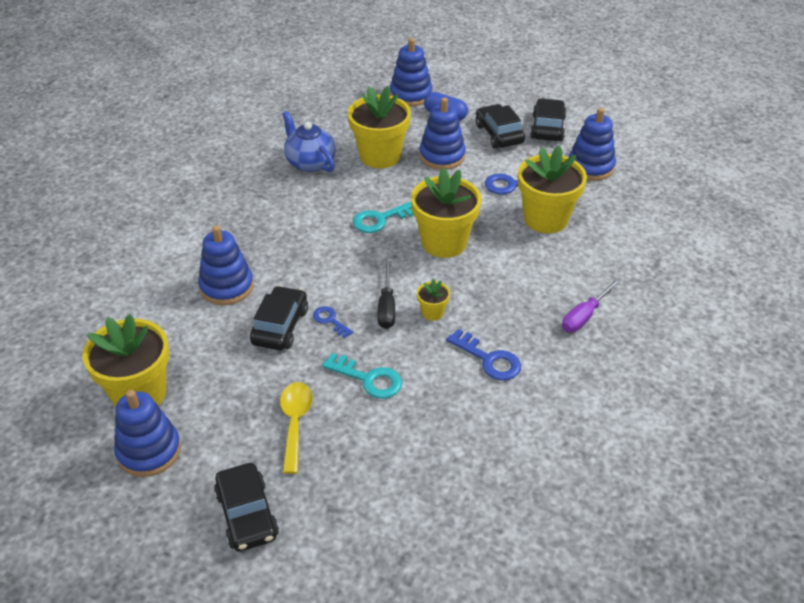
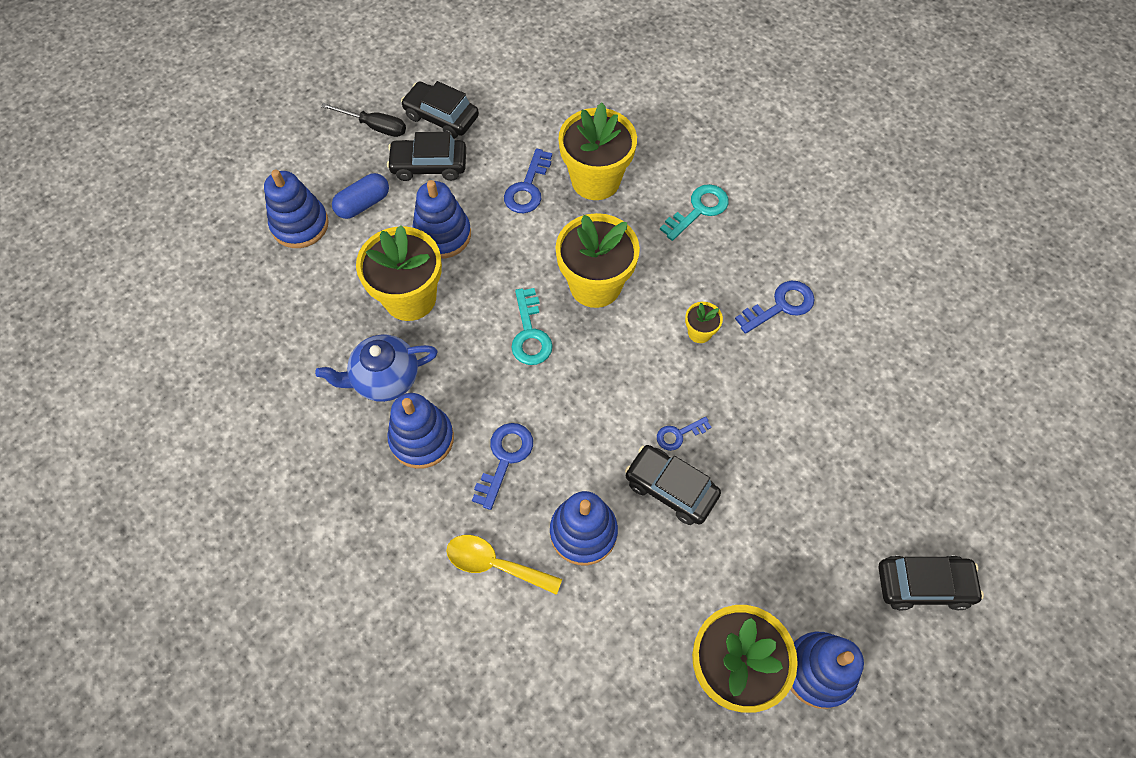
camera: 70 degrees left, 20 degrees up
yellow spoon [280,382,313,474] -> yellow spoon moved to [446,535,562,595]
turquoise key [322,353,402,399] -> turquoise key moved to [660,184,729,241]
black screwdriver [377,261,395,329] -> black screwdriver moved to [321,103,406,137]
purple screwdriver [562,278,621,332] -> none
blue stacking toy [569,108,616,181] -> blue stacking toy moved to [387,393,454,469]
none -> blue key [472,423,533,510]

